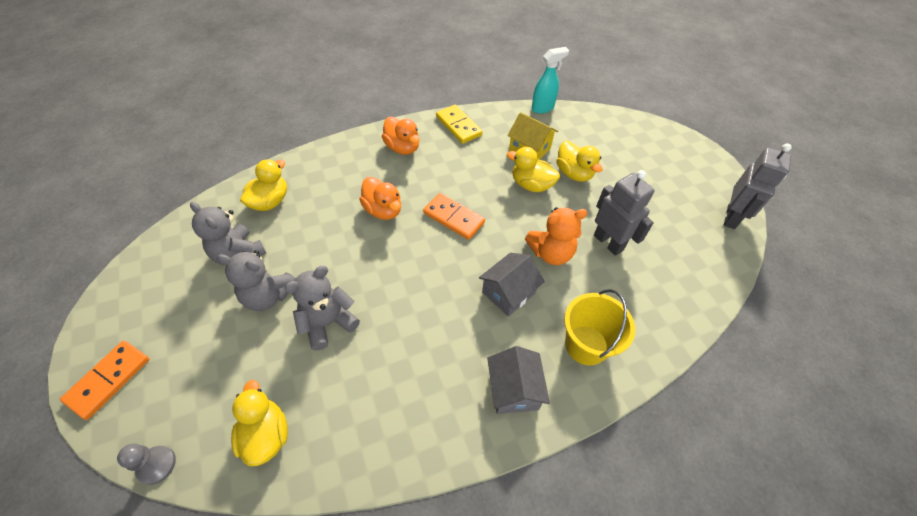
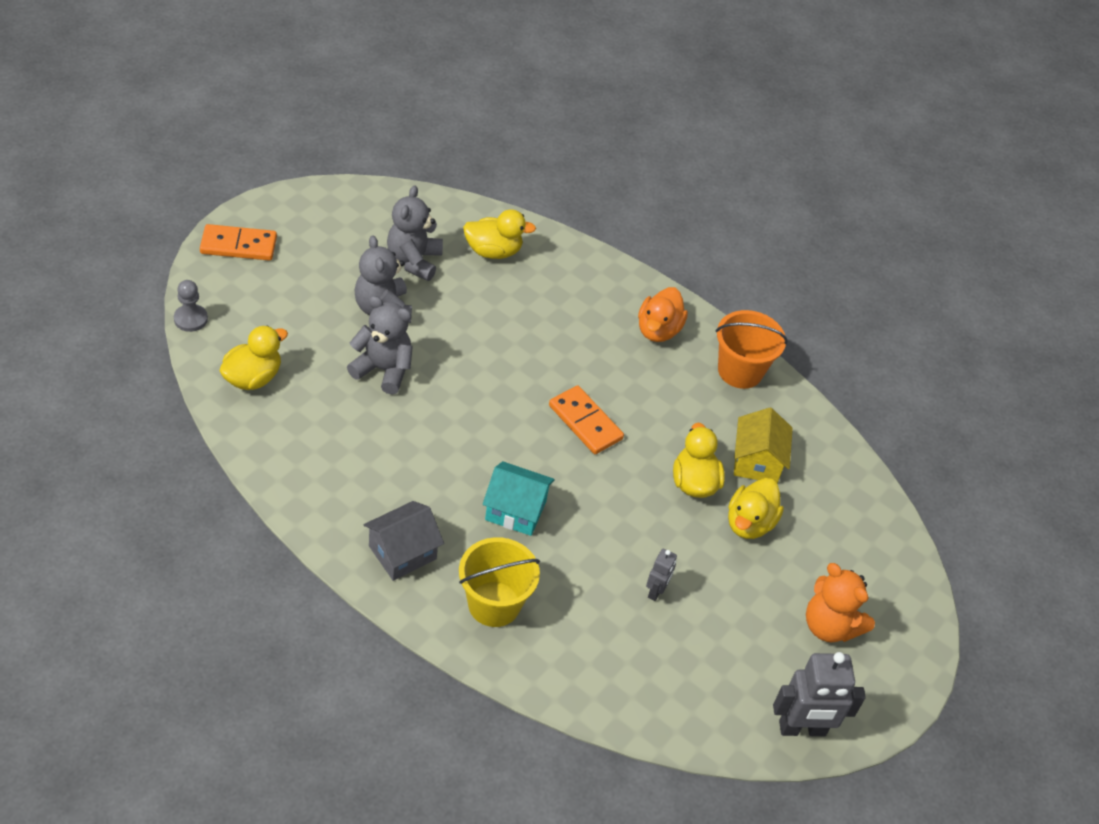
camera: 55 degrees right, 5 degrees down
orange duck [359,177,401,220] -> none
orange domino [423,193,485,240] -> orange domino turned 45 degrees counterclockwise [549,385,624,454]
yellow domino [436,105,482,144] -> orange bucket [716,310,788,389]
grey house [479,253,545,317] -> turquoise house [483,461,555,536]
orange teddy bear [525,207,587,265] -> orange teddy bear moved to [806,563,875,642]
turquoise spray bottle [532,47,569,114] -> none
grey robot [594,170,655,256] -> grey robot [646,549,677,601], size x0.52

